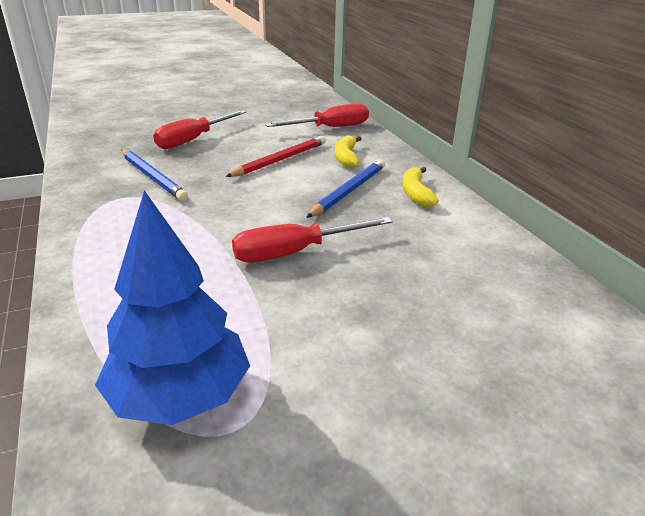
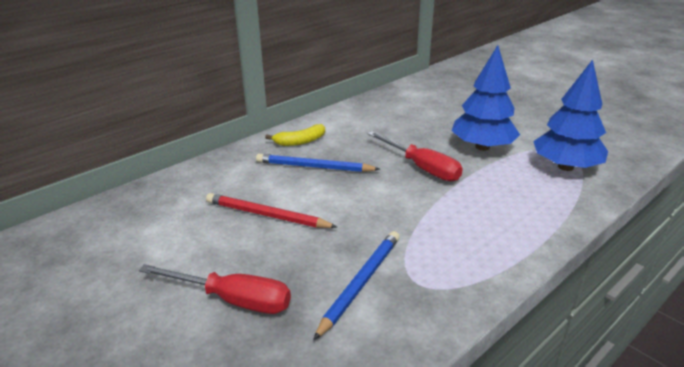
camera: 110 degrees left, 0 degrees up
red screwdriver [265,103,369,127] -> none
yellow banana [335,135,362,168] -> none
none -> blue tree [452,45,520,151]

